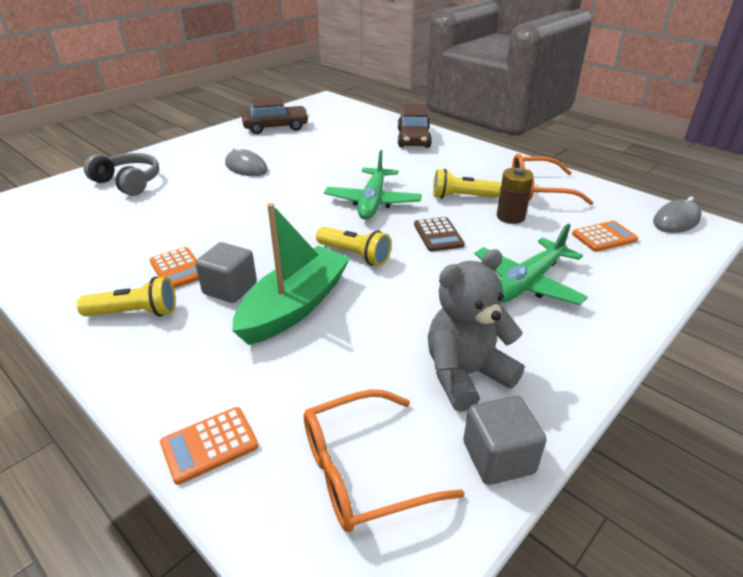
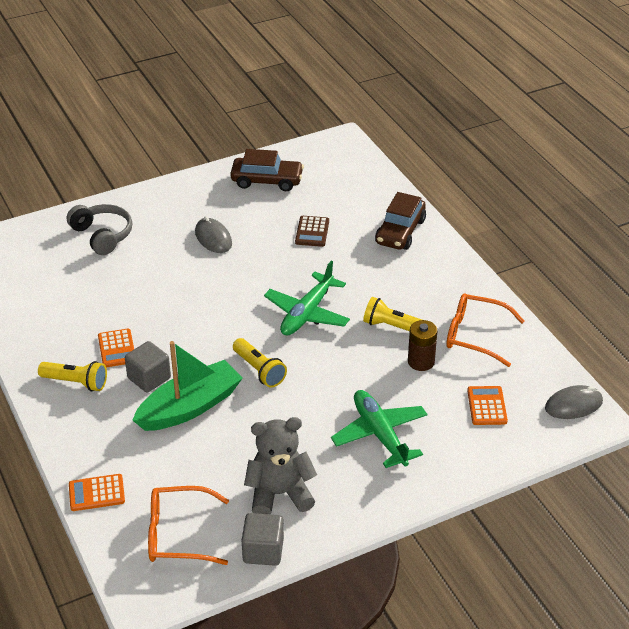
camera: 20 degrees right, 5 degrees up
brown calculator [414,217,465,251] -> brown calculator moved to [295,216,329,247]
green plane [474,224,588,305] -> green plane turned 90 degrees clockwise [331,390,428,468]
orange calculator [572,221,638,252] -> orange calculator turned 90 degrees counterclockwise [467,386,508,425]

